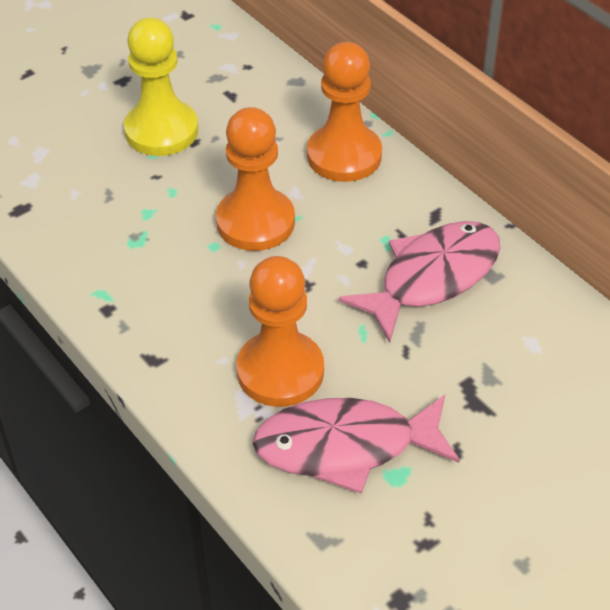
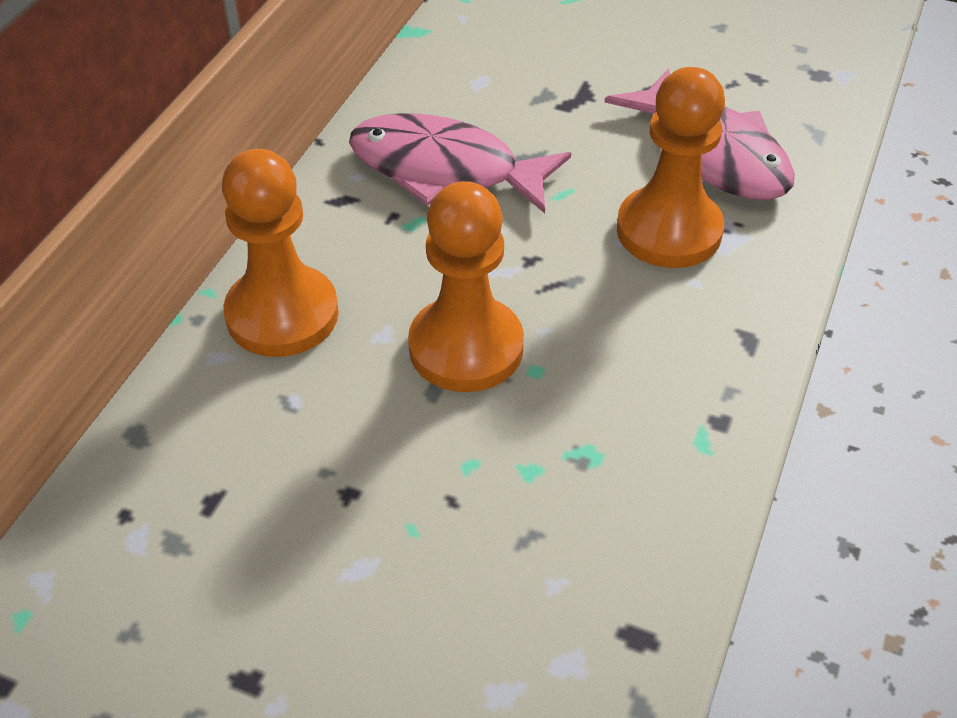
camera: 120 degrees left, 0 degrees up
yellow pawn [124,18,198,156] -> none

